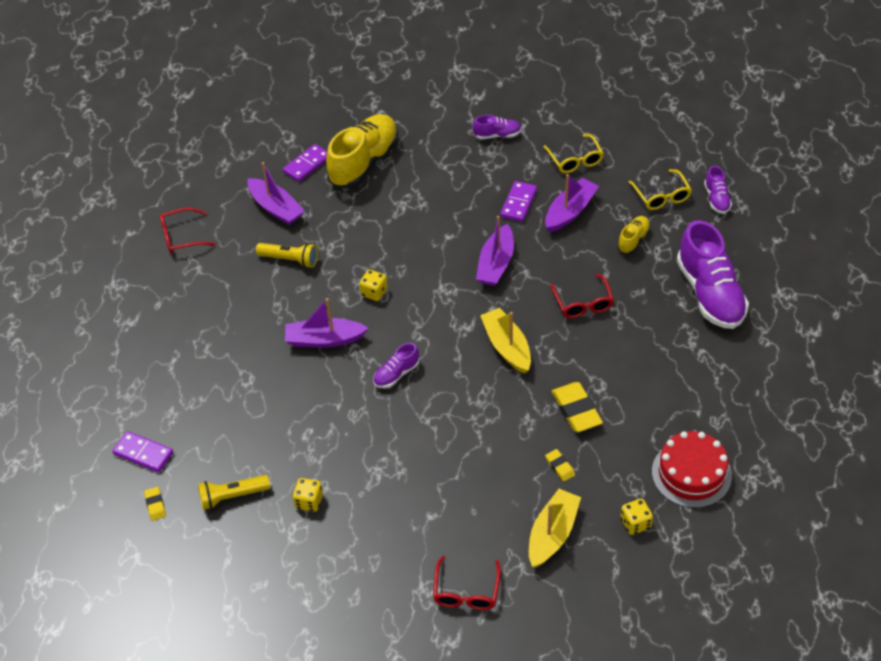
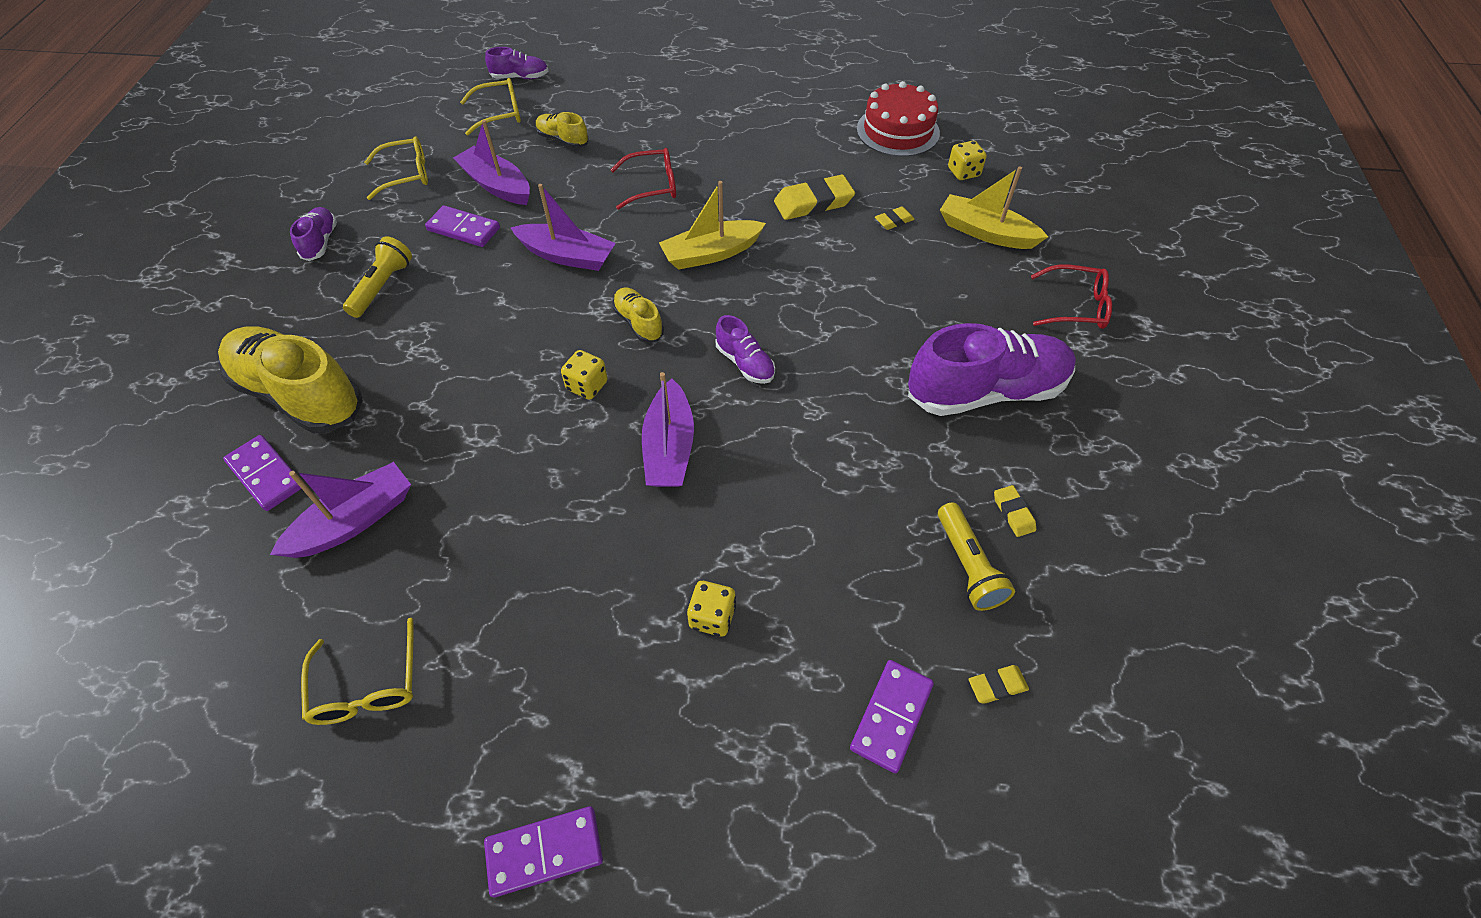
camera: 90 degrees left, 5 degrees up
red glasses [160,207,216,253] -> yellow glasses [301,618,414,725]
yellow flashlight [256,243,318,268] -> yellow flashlight moved to [343,236,412,318]
yellow dice [292,478,323,512] -> yellow dice moved to [687,581,736,636]
purple shoe [677,220,749,329] -> purple shoe moved to [908,323,1076,416]
none -> purple domino [484,806,603,897]
none -> yellow shoe [612,287,664,343]
none -> yellow eraser [994,485,1036,537]

